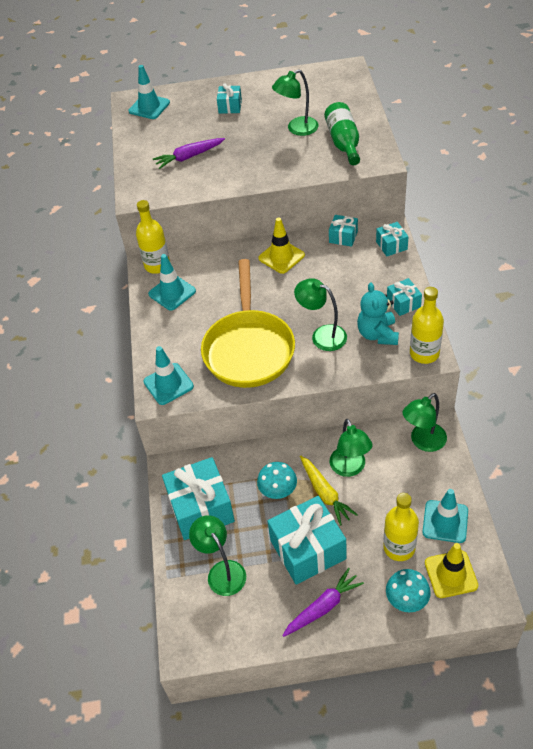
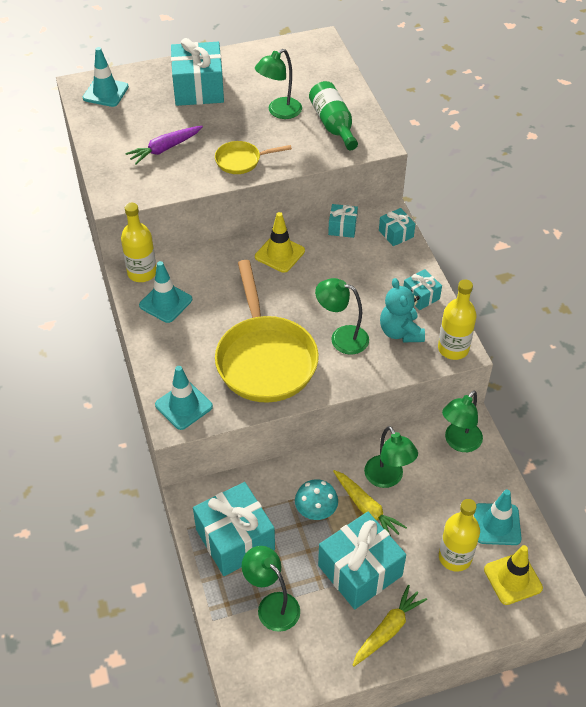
camera: 15 degrees left, 0 degrees up
turquoise gift [217,83,242,114] -> turquoise gift [171,38,224,106], size x2.00
purple carrot [282,568,364,637] -> yellow carrot [353,585,427,666]
turquoise mushroom [386,569,431,612] -> none
none -> yellow pan [215,141,292,174]

